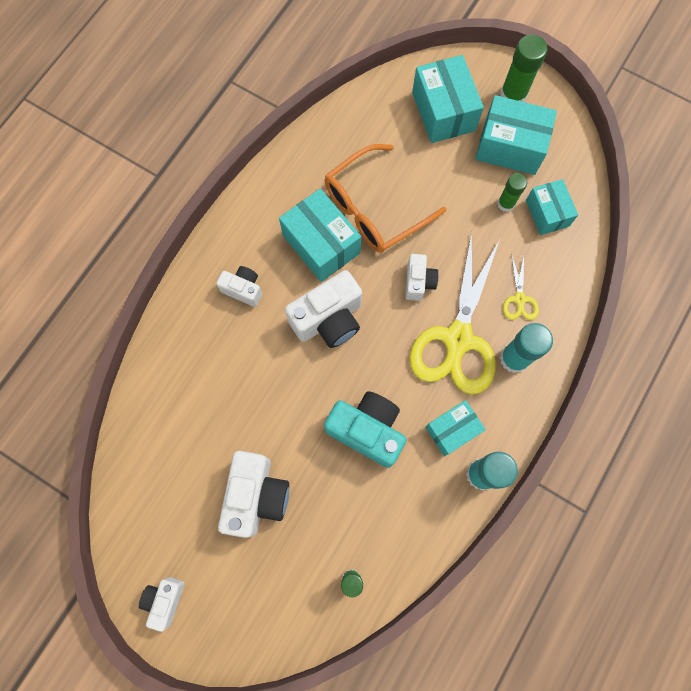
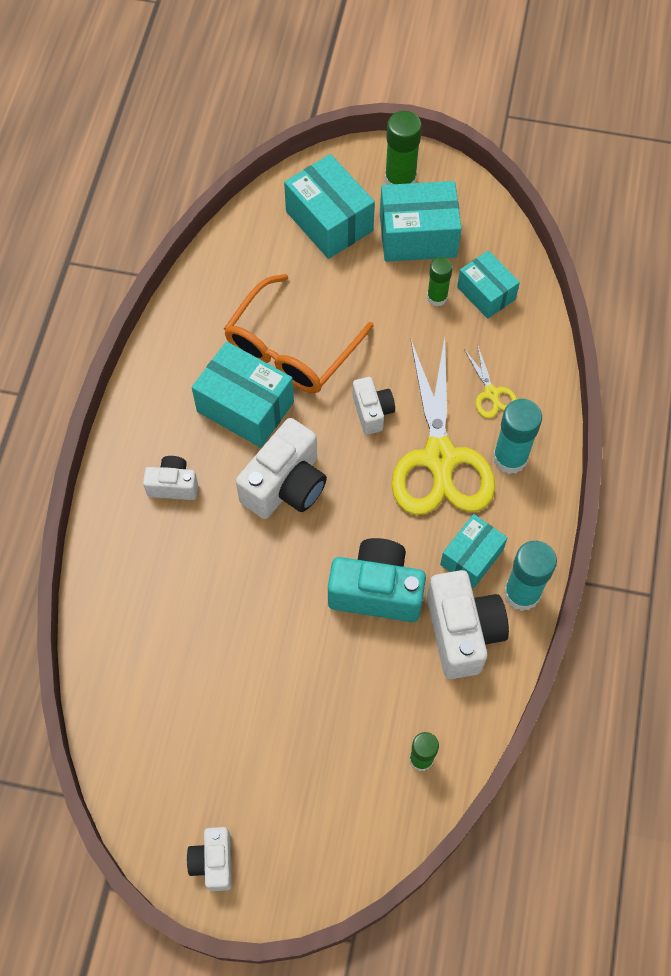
camera: 20 degrees left, 10 degrees down
white camera [218,451,289,538] -> white camera moved to [427,570,509,679]

